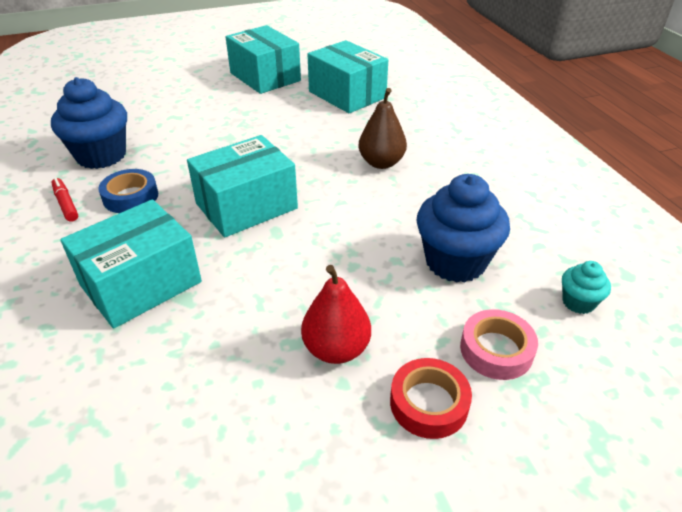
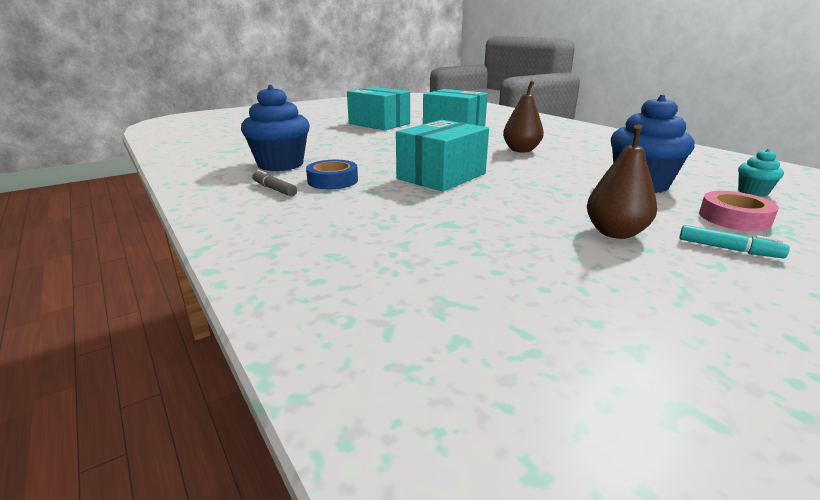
camera: 15 degrees left, 15 degrees down
red marker [51,177,78,222] -> grey marker [252,170,297,197]
turquoise box [60,199,202,329] -> none
red pear [301,265,371,364] -> brown pear [587,124,657,239]
red tape [390,358,472,439] -> turquoise marker [679,225,790,258]

